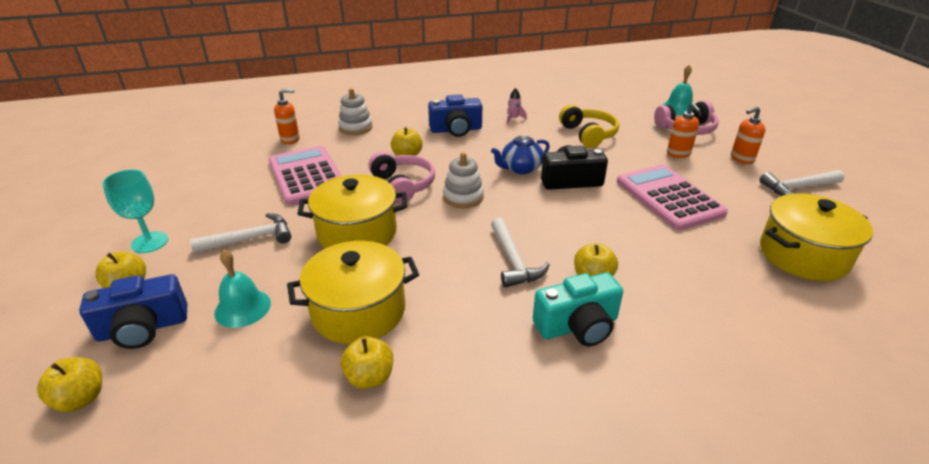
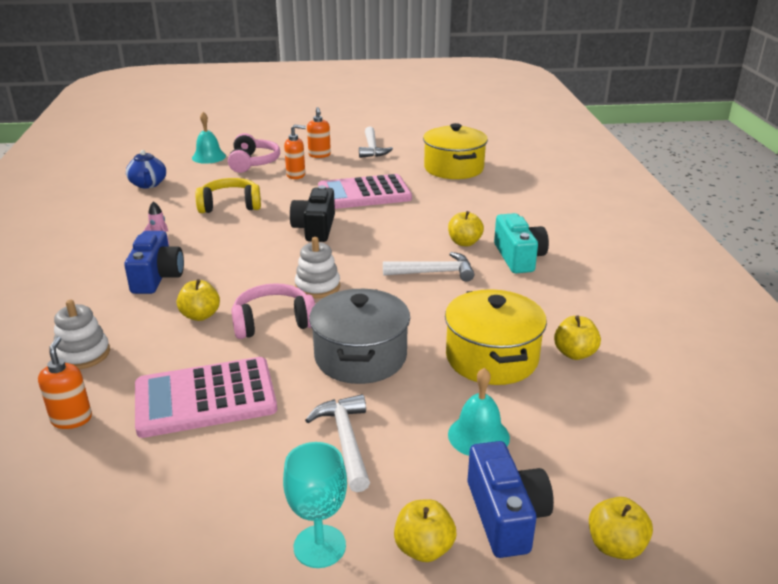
camera: 80 degrees left, 5 degrees down
yellow pot [297,174,407,248] -> grey pot [309,289,410,384]
blue teapot [491,134,550,174] -> blue teapot moved to [126,150,166,188]

